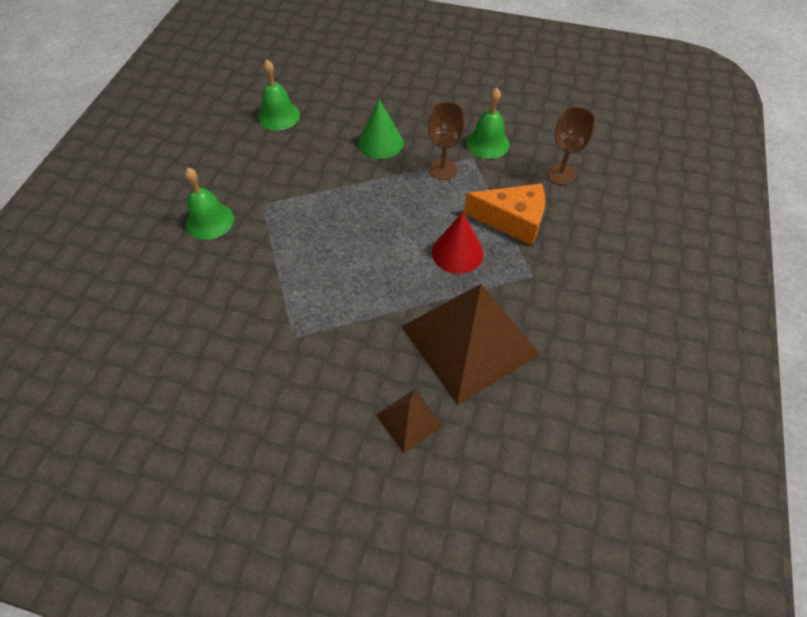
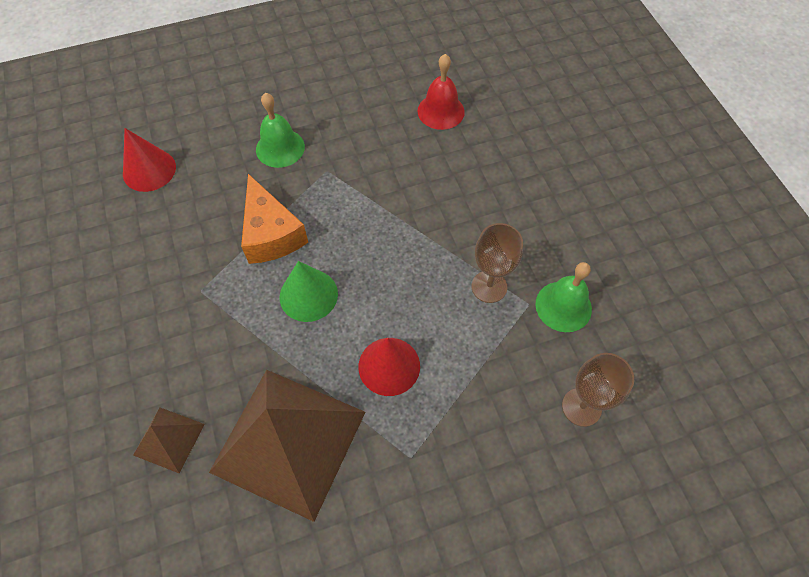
camera: 55 degrees right, 5 degrees up
green bell [258,60,300,130] -> red bell [417,54,465,130]
green cone [358,99,403,159] -> green cone moved to [280,261,338,322]
orange cheese [464,183,545,245] -> orange cheese moved to [241,174,308,264]
none -> red cone [123,128,176,192]

